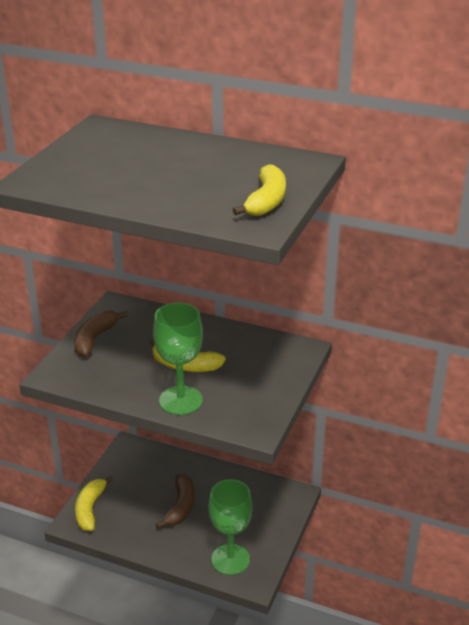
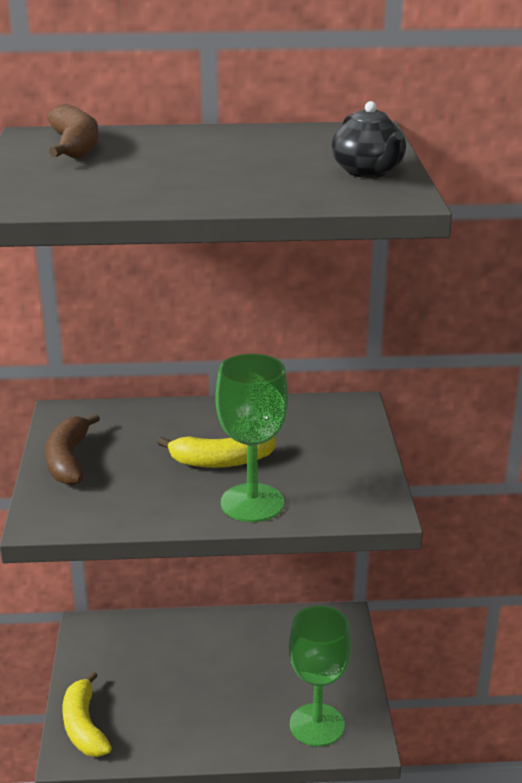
camera: 25 degrees left, 5 degrees down
brown banana [156,474,194,528] -> brown banana moved to [47,104,99,159]
yellow banana [233,164,286,216] -> black teapot [331,101,406,178]

